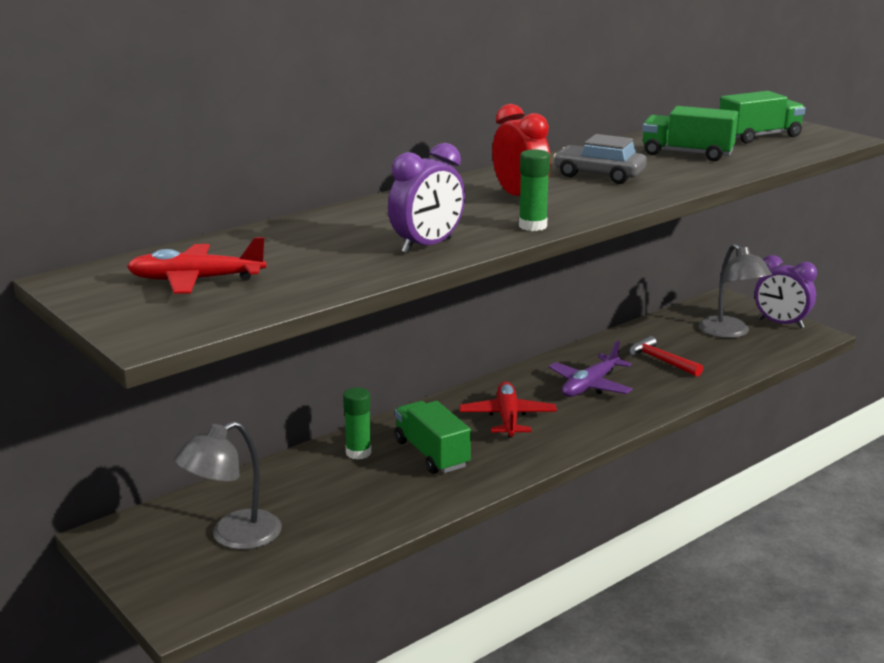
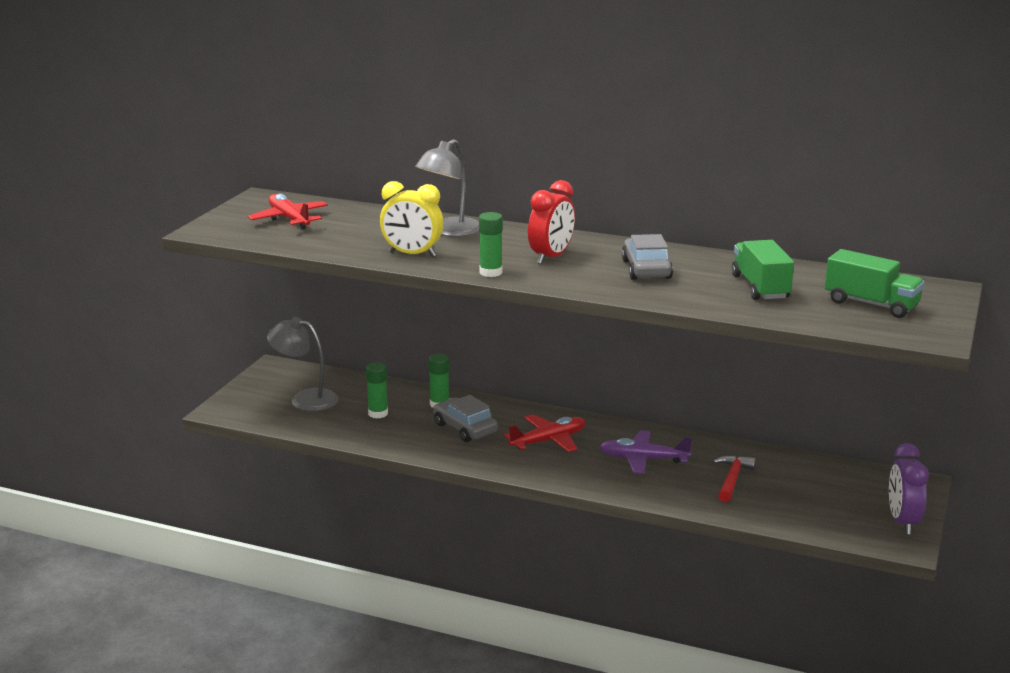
camera: 60 degrees right, 0 degrees up
purple clock [388,143,465,253] -> yellow clock [380,181,444,257]
green truck [394,401,471,474] -> grey car [433,395,498,442]
grey lamp [699,244,772,338] -> grey lamp moved to [415,139,480,237]
none -> green glue stick [366,362,388,419]

